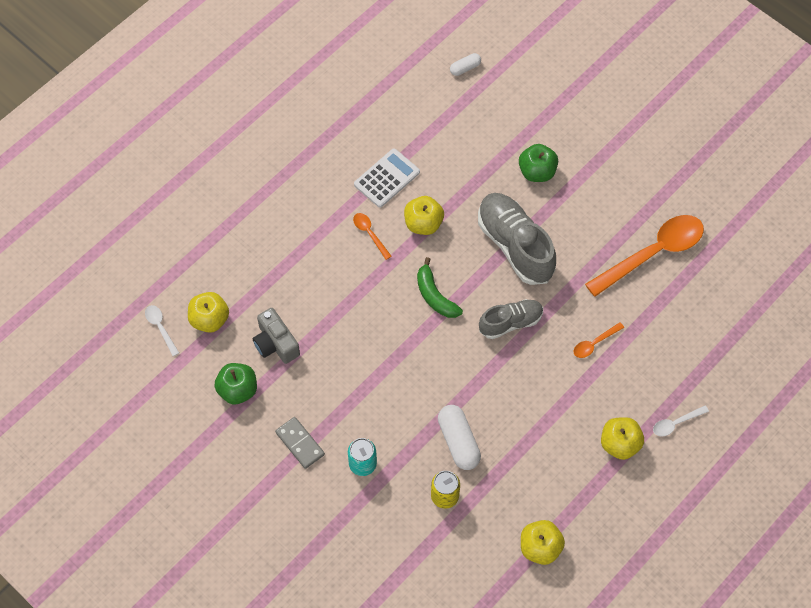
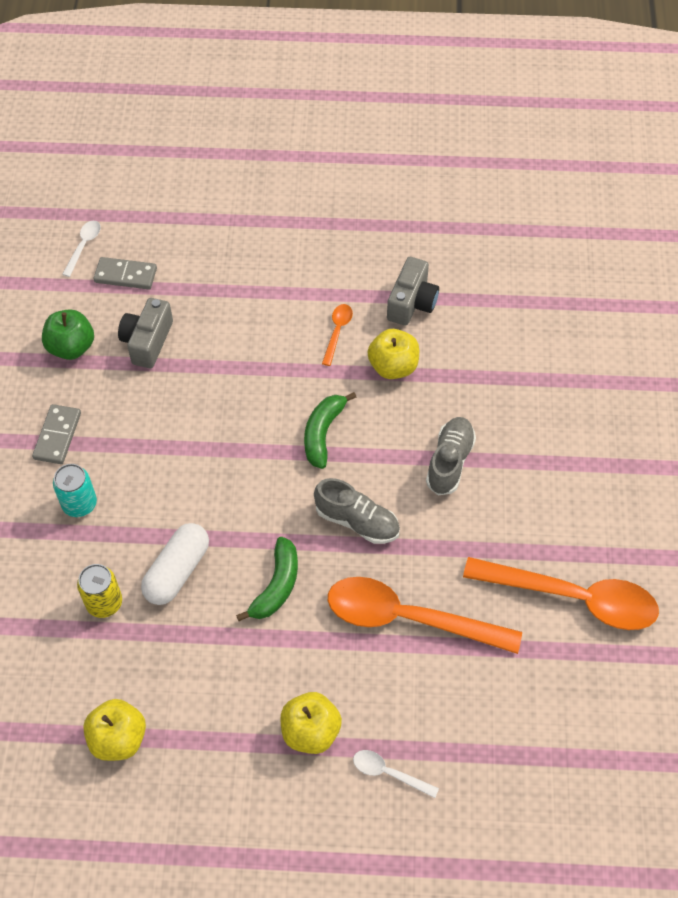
camera: 50 degrees right, 5 degrees down
yellow apple [188,292,229,333] -> grey domino [93,257,157,289]
white calculator [354,149,420,208] -> grey camera [387,257,439,326]
white capsule [450,53,481,76] -> none
grey shoe [478,193,556,285] -> grey shoe [426,417,476,495], size x0.60
green apple [519,144,558,182] -> none
orange spoon [574,322,624,358] -> orange spoon [328,577,522,654], size x2.32
none -> green banana [236,537,298,621]

